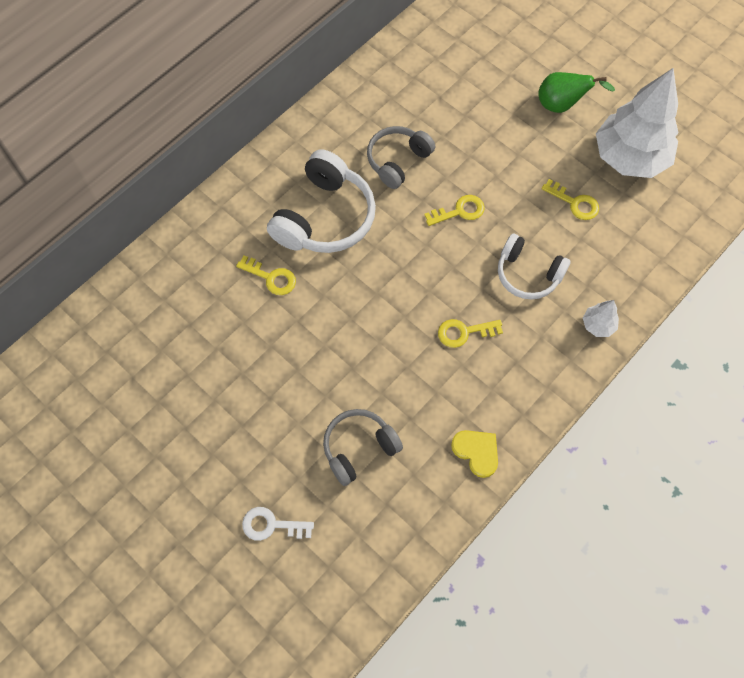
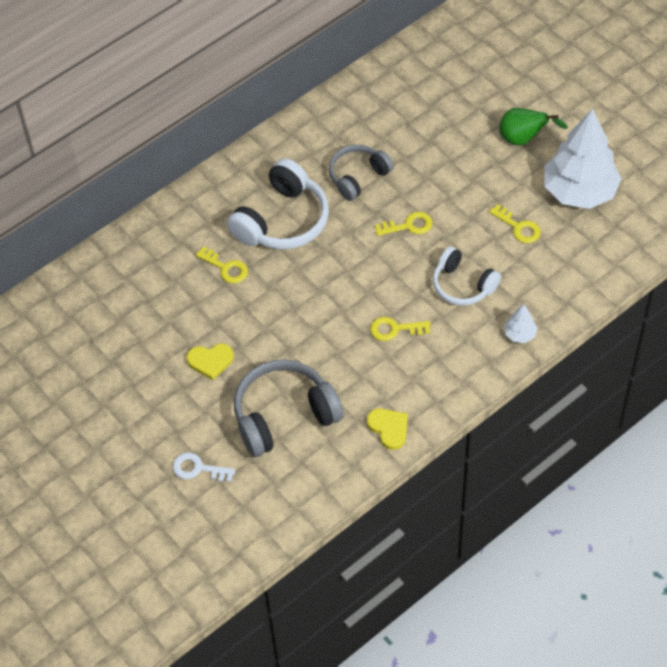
camera: 10 degrees right, 10 degrees down
grey headphones [323,409,403,486] -> grey headphones [234,360,344,457], size x1.56
none -> yellow heart [187,343,234,380]

